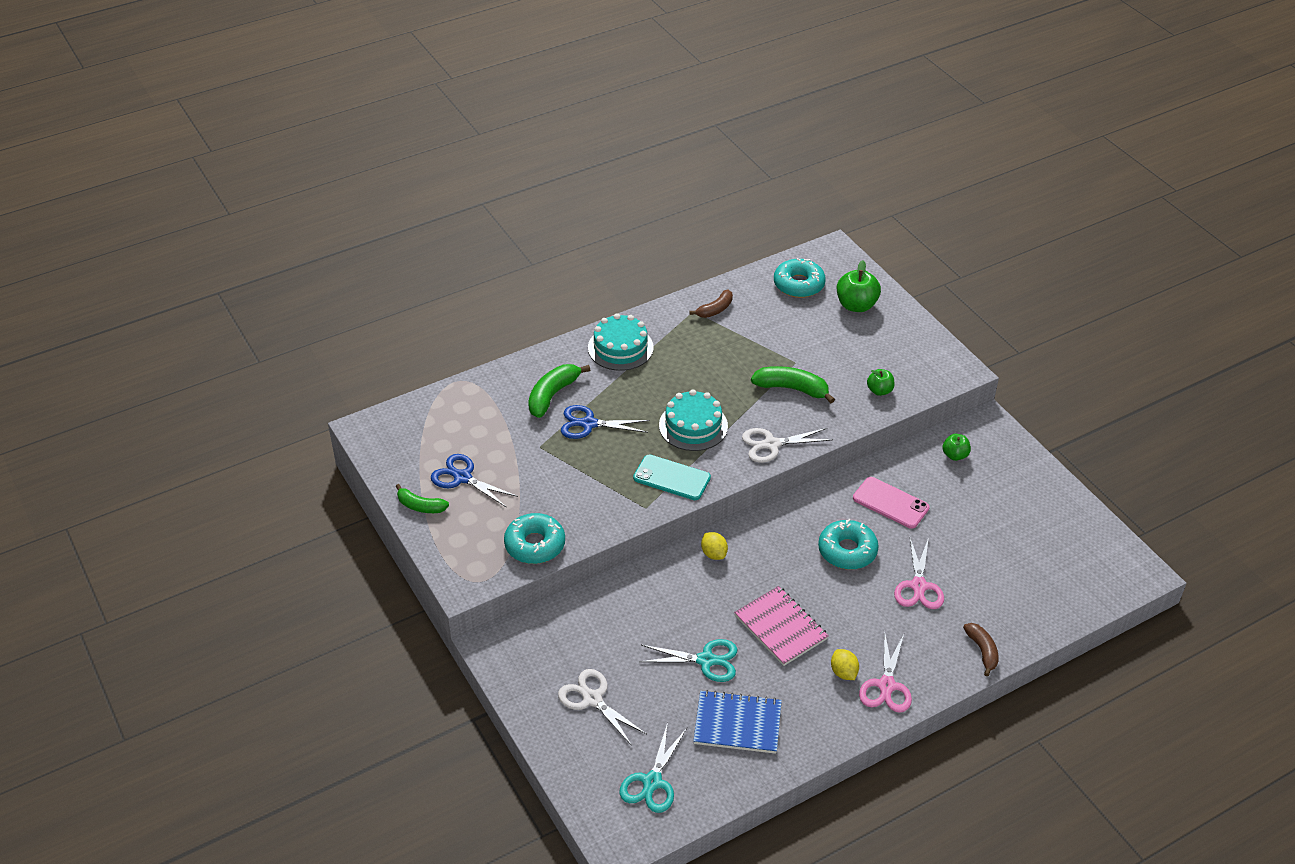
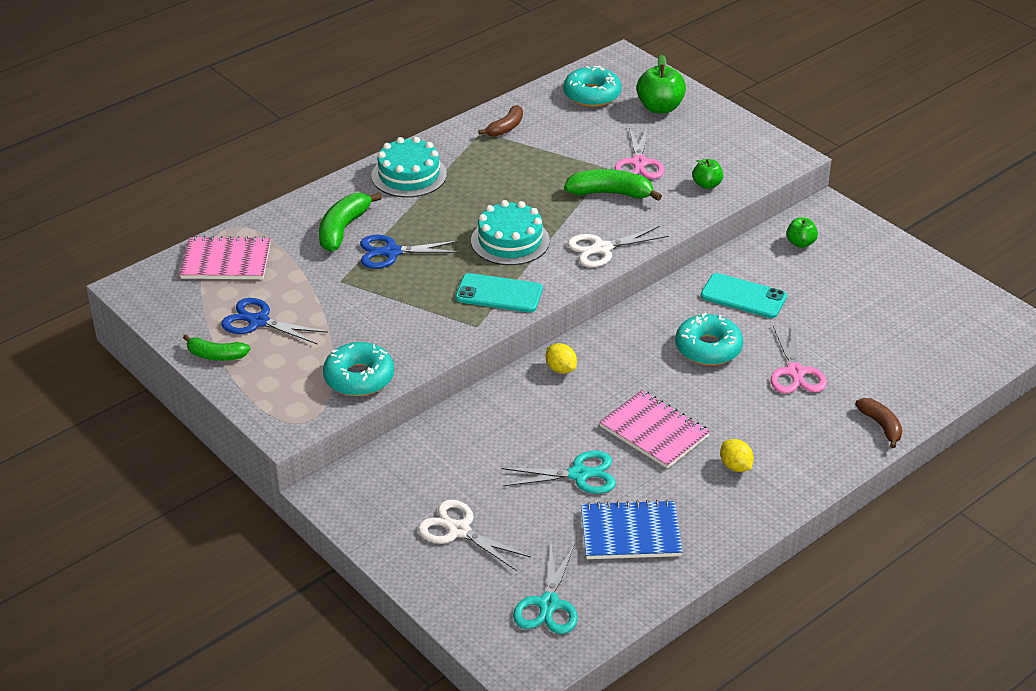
camera: 10 degrees left, 5 degrees down
pink phone [853,477,930,529] -> turquoise phone [701,273,787,318]
pink scissors [859,630,912,713] -> pink scissors moved to [615,126,664,179]
none -> pink notebook [179,236,271,279]

